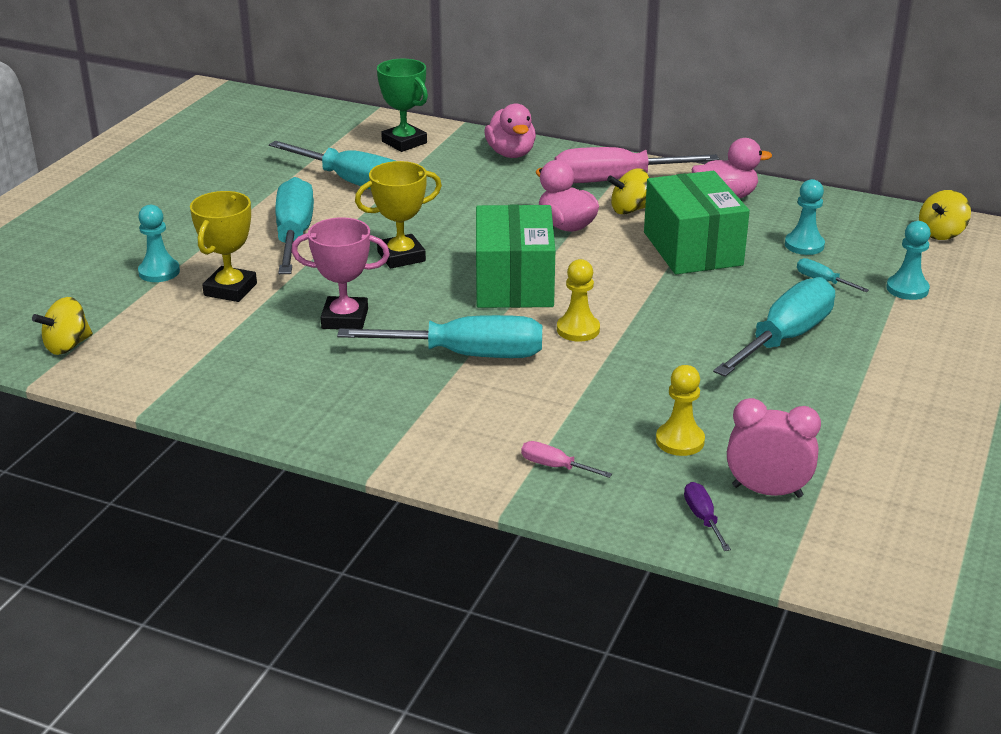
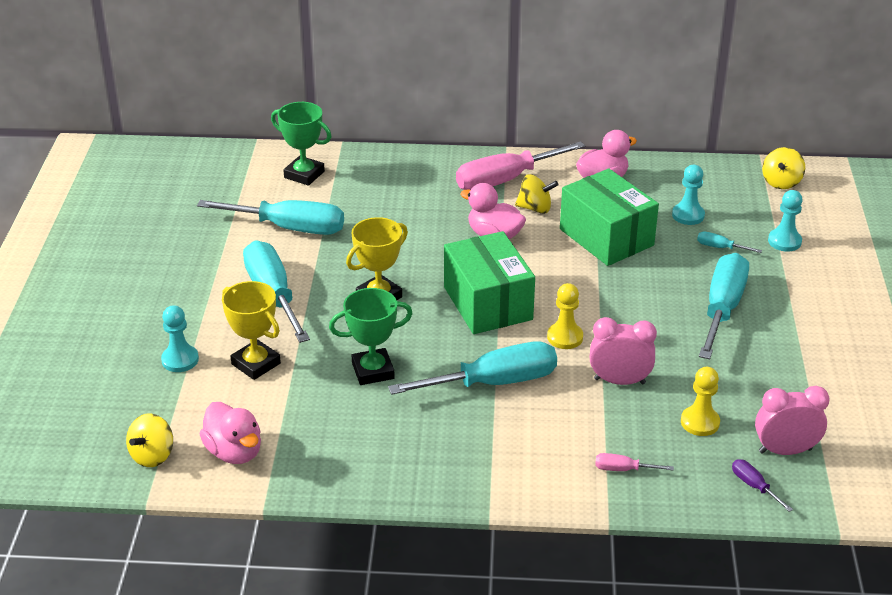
camera: 20 degrees left, 5 degrees up
yellow trophy [190,191,257,302] -> yellow trophy turned 45 degrees counterclockwise [222,281,281,380]
pink trophy [291,217,390,329] -> green trophy [329,288,413,385]
pink duck [484,103,536,158] -> pink duck moved to [200,402,261,464]
yellow spinning top [607,168,649,215] -> yellow spinning top turned 135 degrees counterclockwise [515,174,558,214]
none -> pink clock [590,317,657,385]

